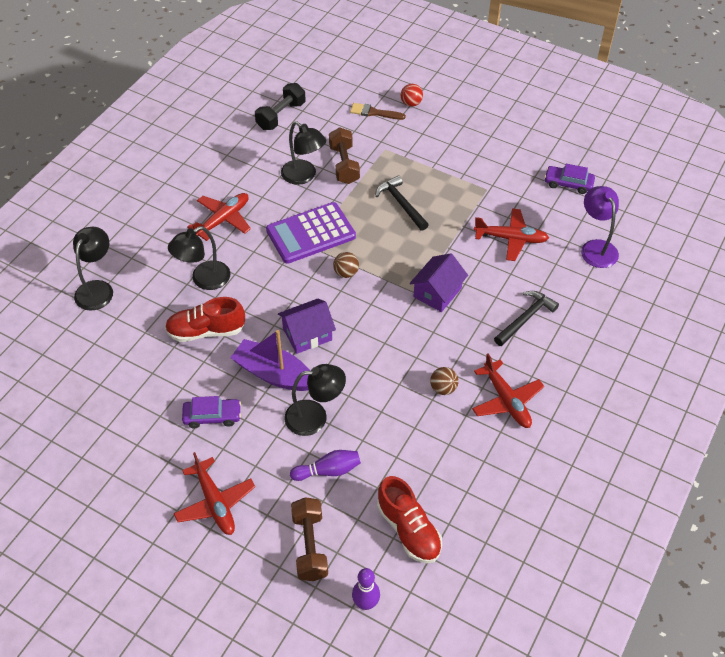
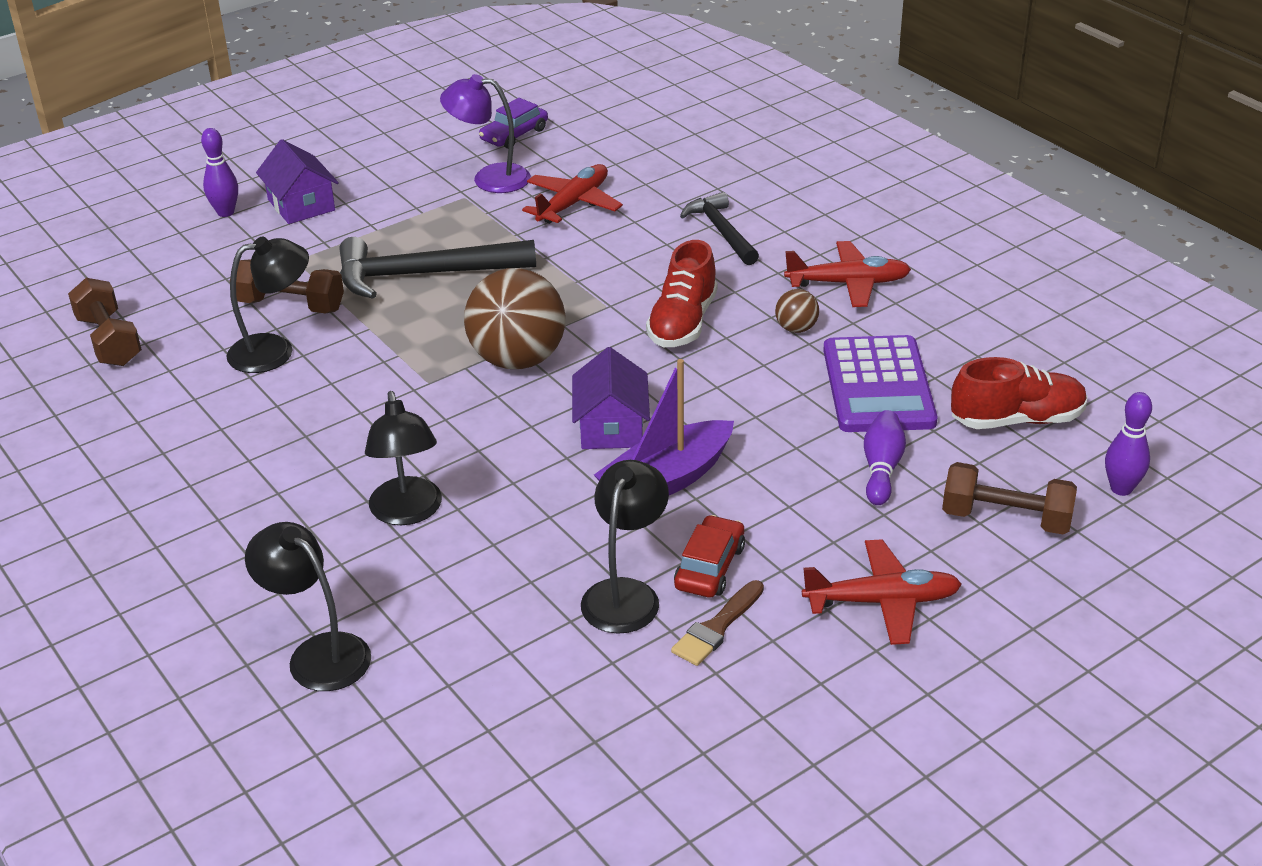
camera: 65 degrees left, 15 degrees down
red shoe [165,297,245,342] -> red shoe moved to [646,240,717,347]
purple car [182,396,241,428] -> red car [674,515,745,598]
red plane [187,193,251,241] -> none
black dumbbell [255,83,306,130] -> brown dumbbell [68,278,142,366]
purple calculator [266,202,356,264] -> purple calculator moved to [823,335,937,432]
black lamp [284,364,346,436] -> black lamp moved to [581,460,669,634]
brown ball [333,252,359,278] -> brown ball [464,268,566,369], size x2.24
brown brush [350,103,406,120] -> brown brush moved to [671,580,764,666]
black hammer [375,175,429,231] -> black hammer [340,237,536,299], size x1.61
red ball [401,84,423,107] -> purple bowling pin [201,128,238,217]
purple house [410,253,468,312] -> purple house moved to [256,139,339,224]
purple lamp [581,186,619,268] -> purple lamp moved to [440,74,531,193]

